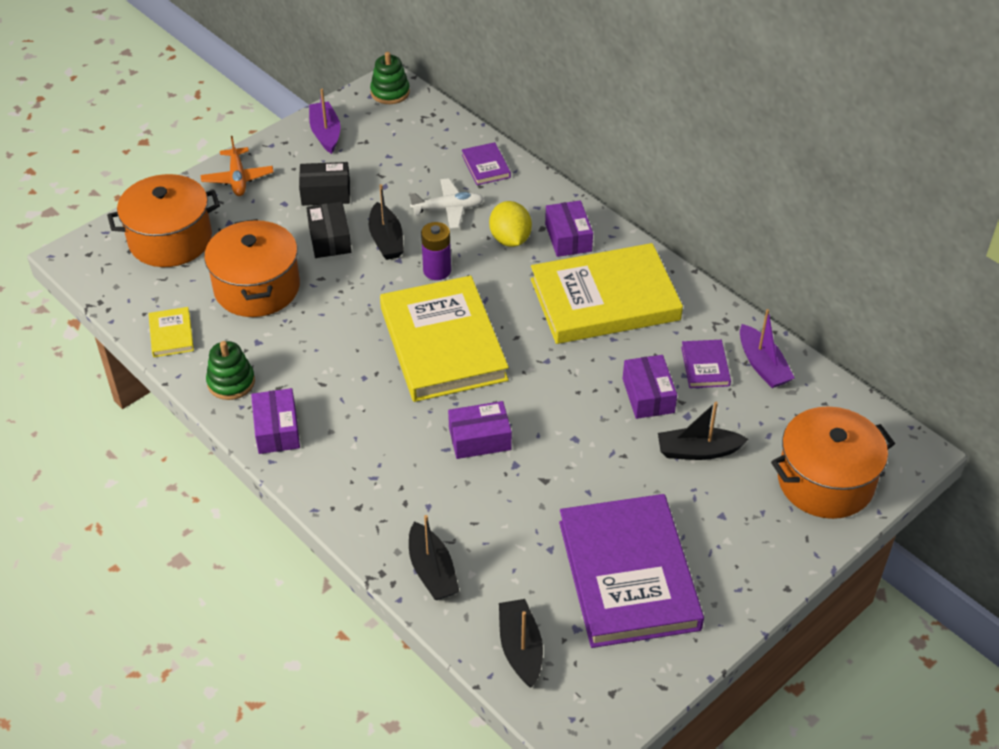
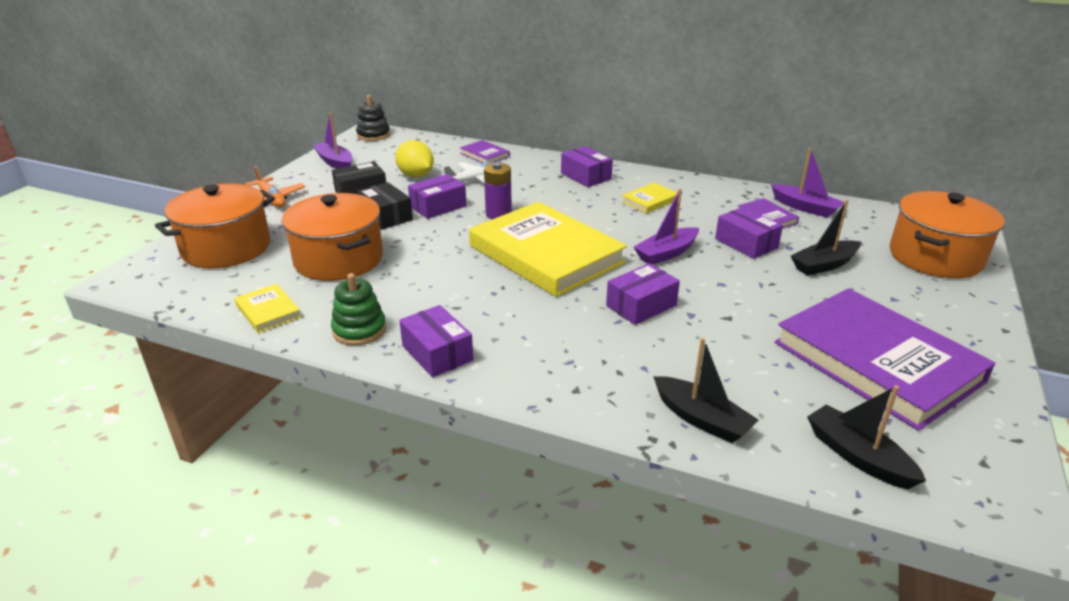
camera: 25 degrees left, 15 degrees down
black boat [369,184,404,260] -> purple box [408,174,467,219]
green stacking toy [370,52,410,104] -> black stacking toy [356,95,390,141]
yellow lemon [489,201,532,247] -> yellow lemon moved to [395,140,434,178]
yellow book [531,243,683,344] -> yellow book [621,183,677,213], size x0.41
none -> purple boat [633,189,699,265]

